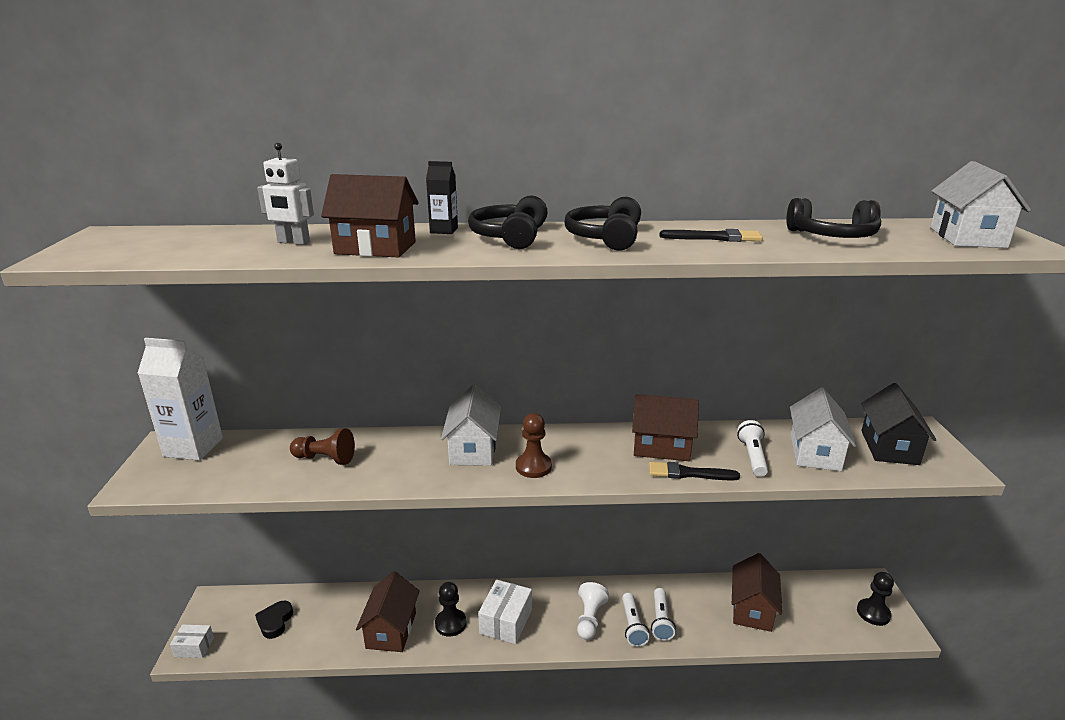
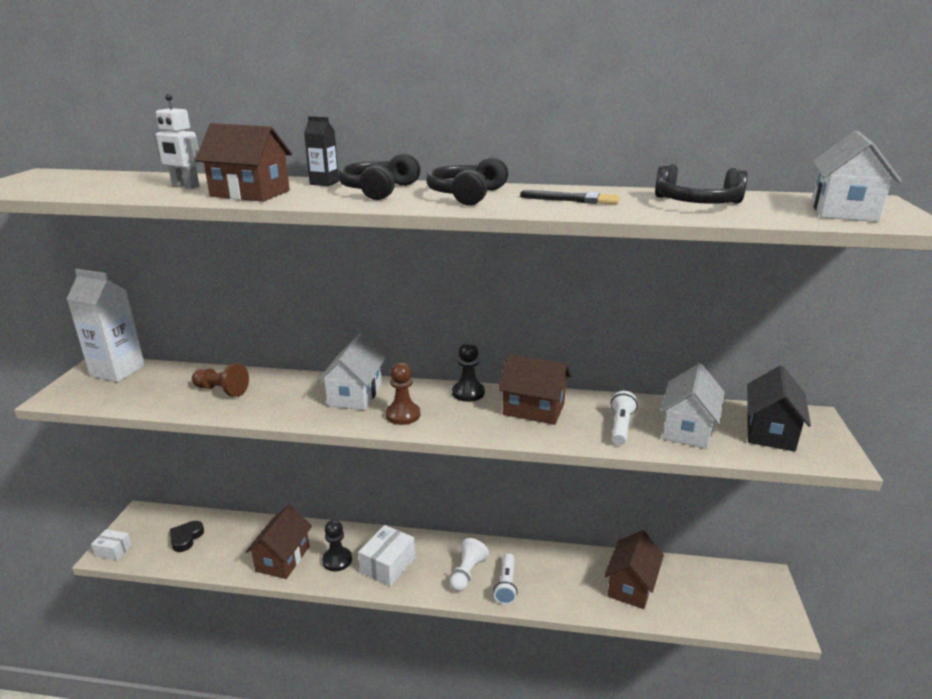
camera: 10 degrees right, 0 degrees up
black brush [649,462,740,481] -> none
white flashlight [651,588,676,641] -> none
black pawn [857,572,894,626] -> black pawn moved to [452,343,485,402]

